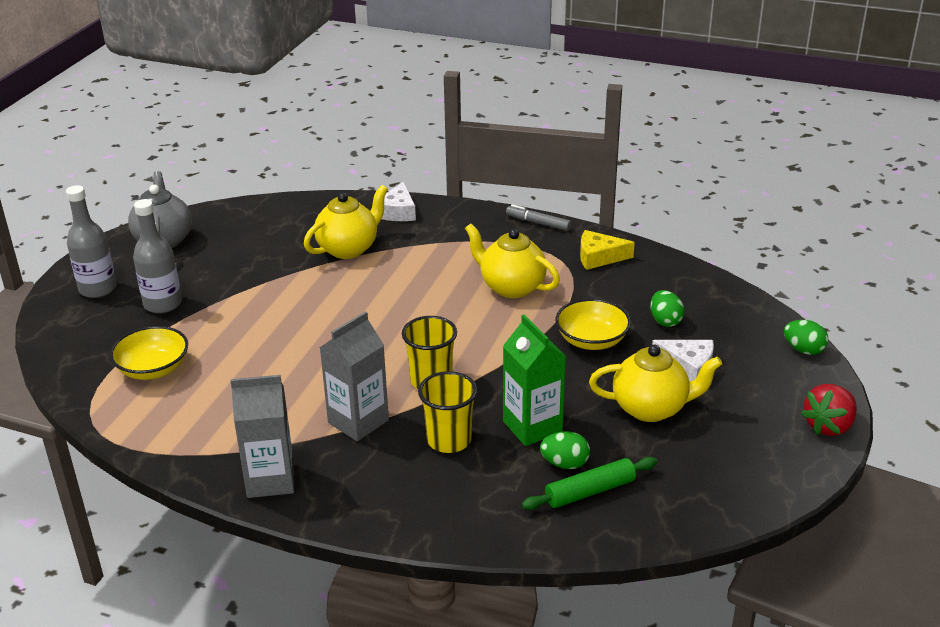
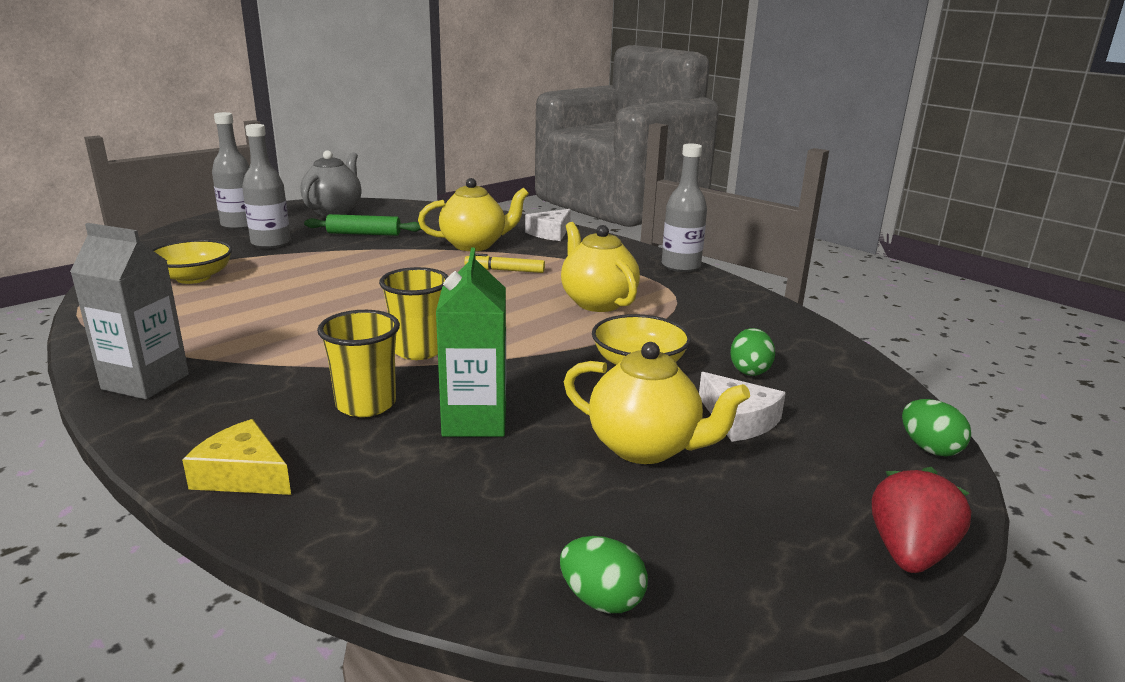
camera: 25 degrees right, 10 degrees down
grey carton [320,311,389,441] -> none
grey marker [506,204,571,231] -> grey bottle [662,143,707,272]
green rolling pin [521,457,657,510] -> green rolling pin moved to [304,214,421,236]
green egg [540,431,590,469] -> green egg moved to [560,536,648,613]
yellow cheese [580,230,635,270] -> yellow cheese moved to [182,419,291,495]
red strawberry [801,384,857,436] -> red strawberry turned 135 degrees clockwise [872,467,971,573]
none -> yellow marker [464,253,545,273]

